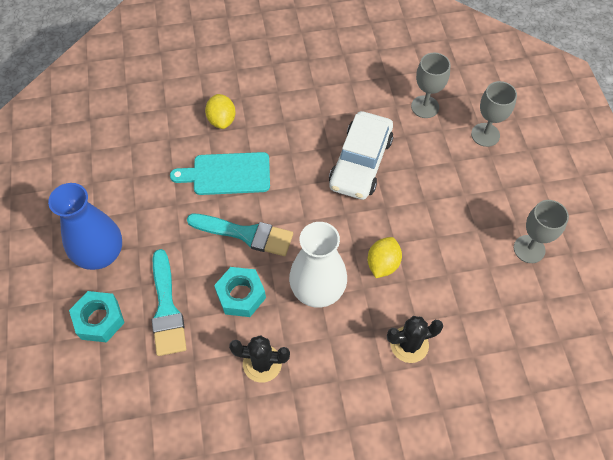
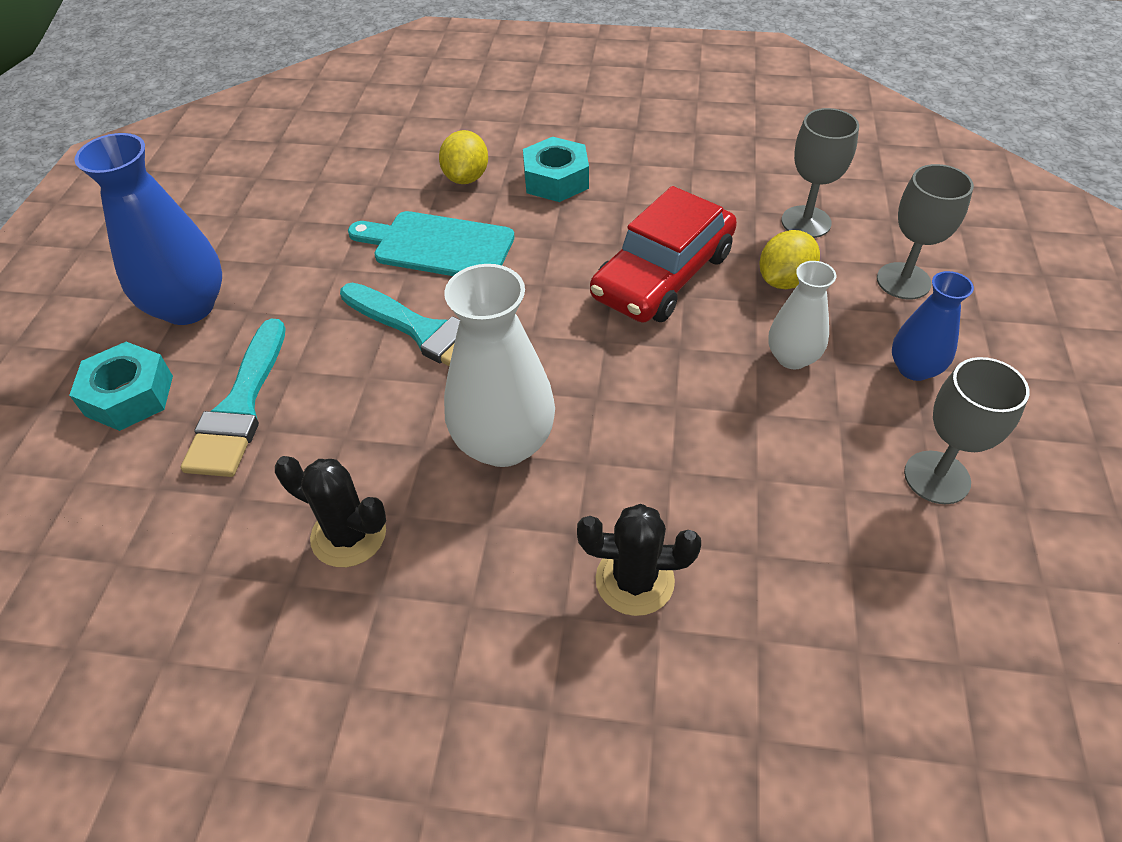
camera: 20 degrees right, 10 degrees down
turquoise nut [214,267,266,317] -> turquoise nut moved to [523,137,589,202]
white car [329,111,393,200] -> red car [590,186,737,323]
yellow lemon [368,237,402,278] -> yellow lemon moved to [759,230,820,289]
none -> white vase [768,261,836,369]
none -> blue vase [892,271,974,381]

